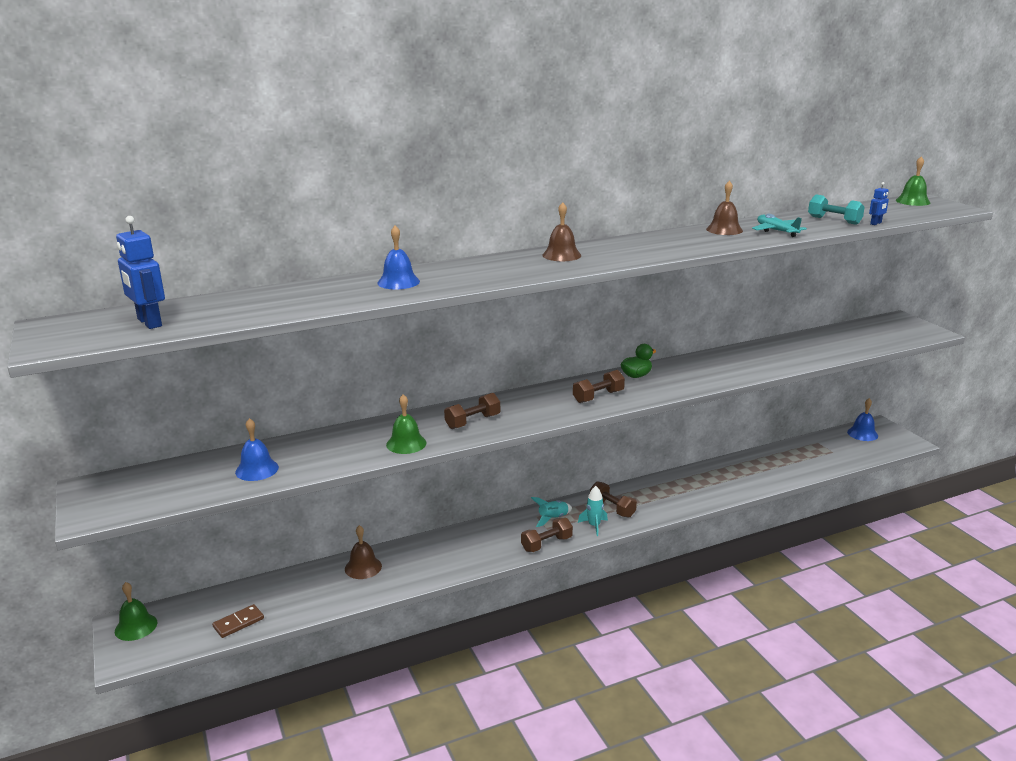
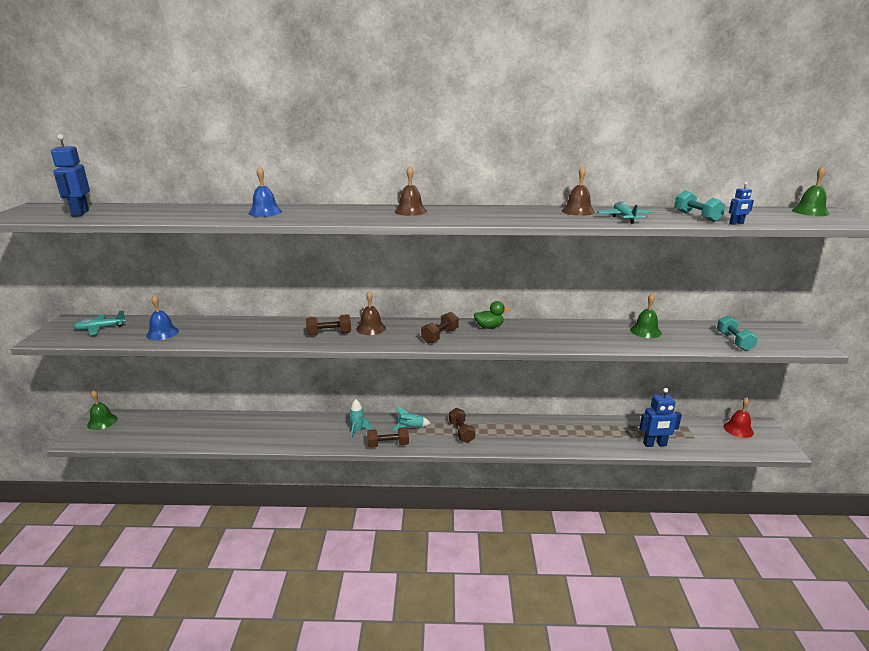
camera: 25 degrees right, 0 degrees up
brown domino [212,604,264,638] -> none
brown bell [345,525,382,579] -> brown bell moved to [356,291,386,335]
green bell [386,394,427,454] -> green bell moved to [630,293,662,338]
brown dumbbell [573,370,625,403] -> brown dumbbell turned 45 degrees counterclockwise [421,312,459,344]
turquoise rocket [578,486,608,536] -> turquoise rocket moved to [350,399,372,439]
blue bell [847,398,878,441] -> red bell [724,398,754,438]
none -> turquoise plane [73,311,126,335]
none -> blue robot [639,388,682,447]
none -> turquoise dumbbell [717,315,758,351]

